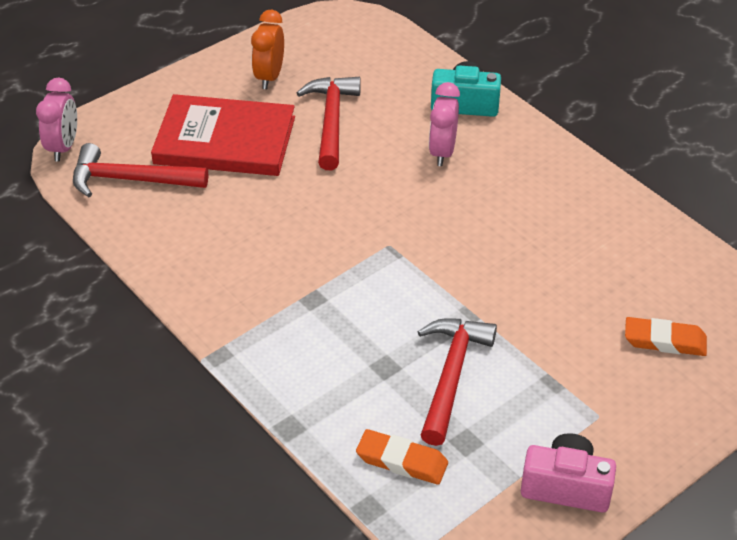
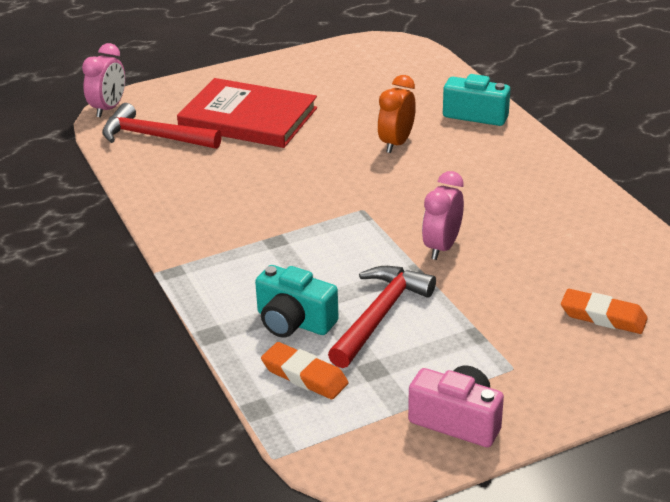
camera: 15 degrees right, 10 degrees down
orange clock [251,10,284,89] -> orange clock moved to [378,75,416,153]
red hammer [297,77,361,170] -> none
pink clock [429,82,460,166] -> pink clock moved to [422,171,464,260]
none -> turquoise camera [255,265,339,338]

